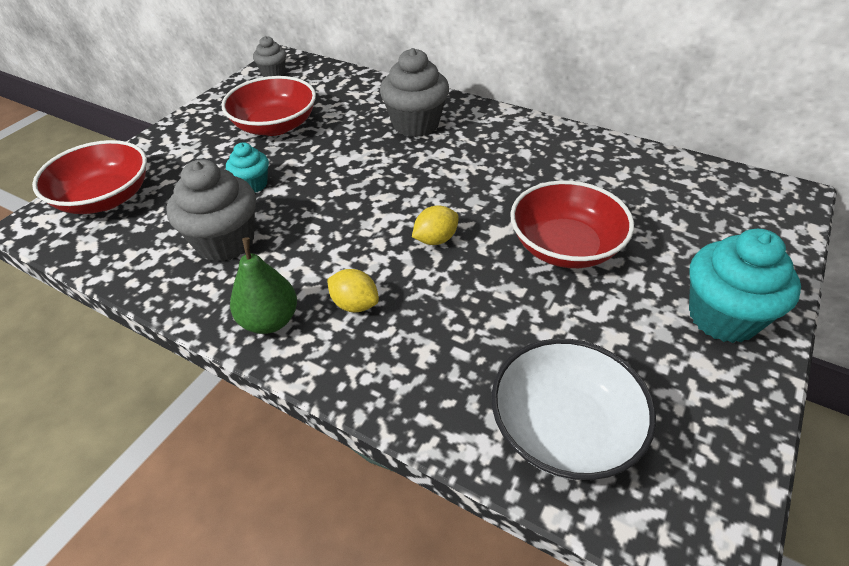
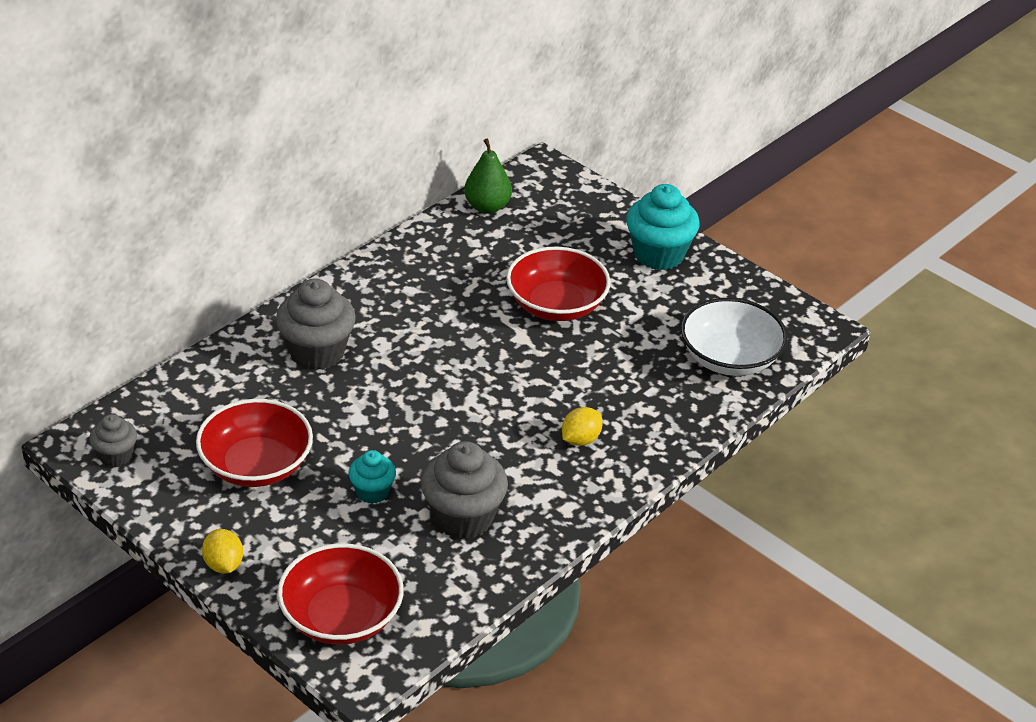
camera: 80 degrees left, 5 degrees down
green pear [230,237,297,334] -> green pear moved to [464,139,512,213]
yellow lemon [412,205,459,245] -> yellow lemon moved to [202,529,243,573]

